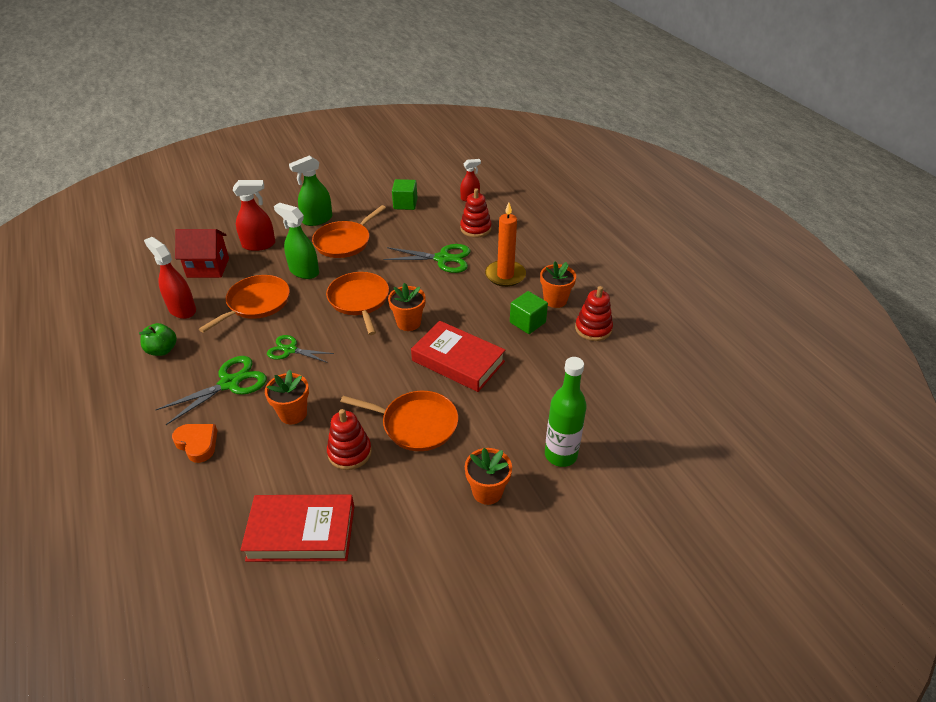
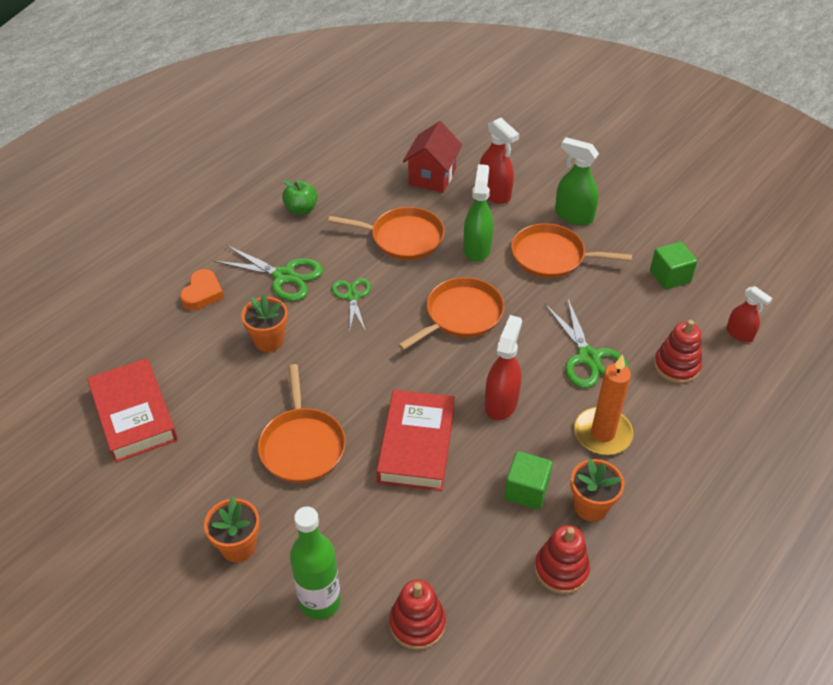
camera: 65 degrees right, 5 degrees up
red spray bottle [144,237,196,319] -> red spray bottle moved to [485,315,522,421]
red house [175,229,229,278] -> red house turned 45 degrees clockwise [403,121,462,193]
red stacking toy [327,409,372,470] -> red stacking toy moved to [389,579,446,650]
orange flower pot [388,283,426,331] -> none

